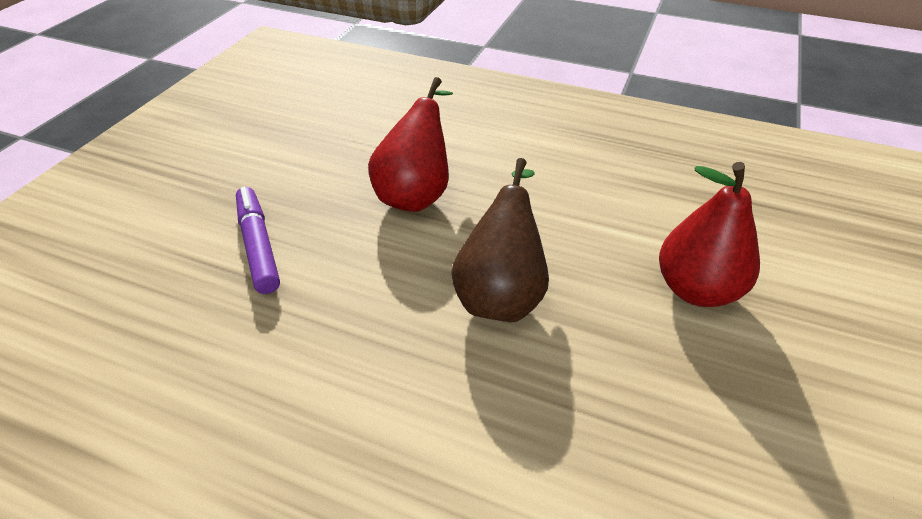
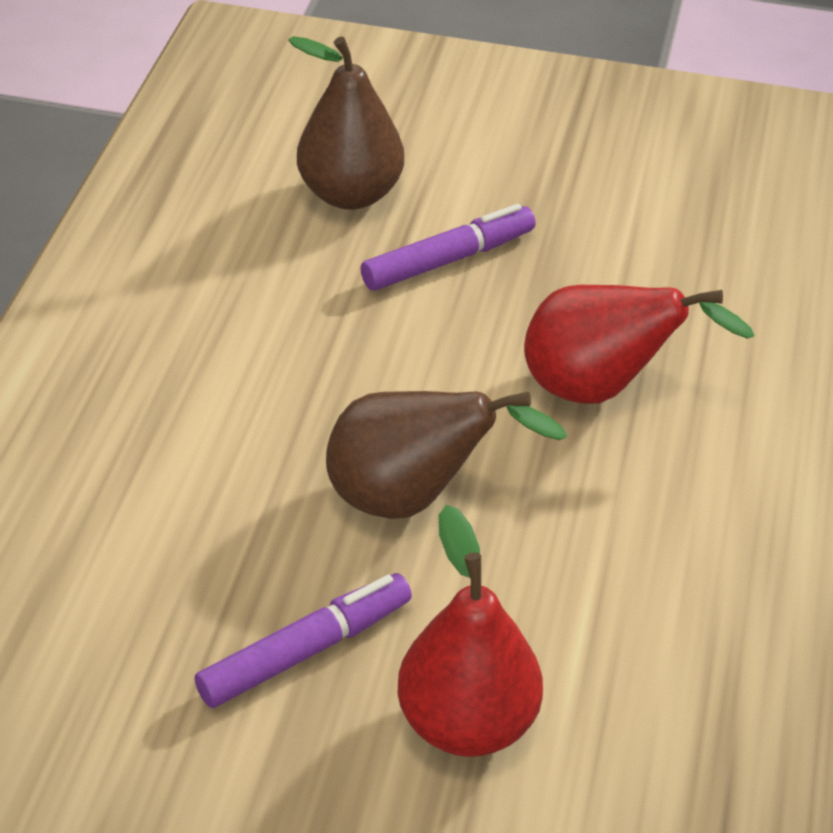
camera: 80 degrees right, 0 degrees up
none -> purple marker [195,573,412,708]
none -> brown pear [288,36,404,210]

